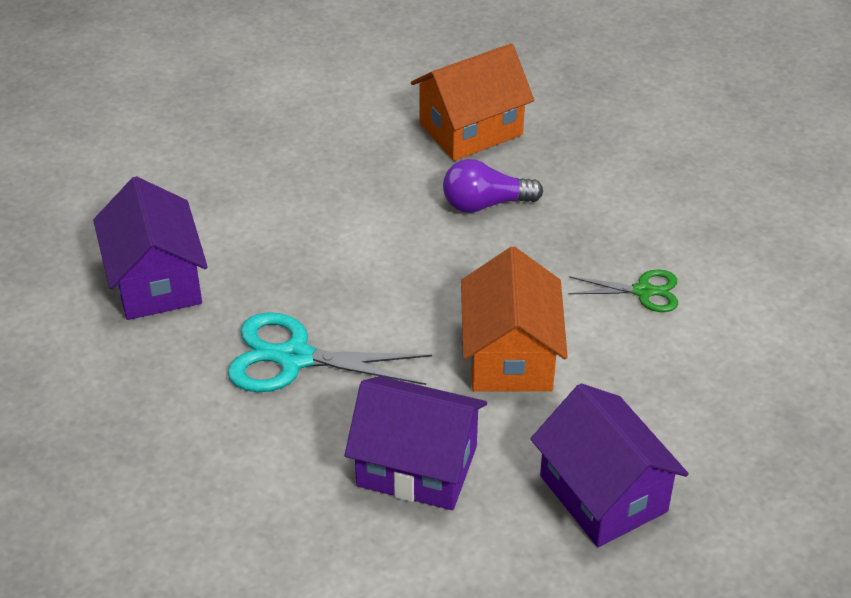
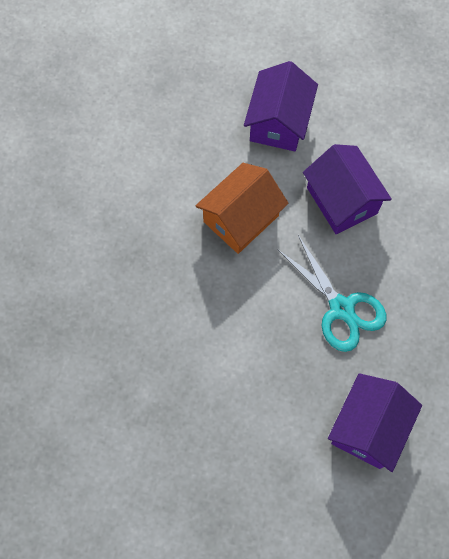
camera: 135 degrees left, 25 degrees up
orange house [411,43,534,161] -> none
purple light bulb [443,159,543,213] -> none
green scissors [568,269,678,312] -> none

